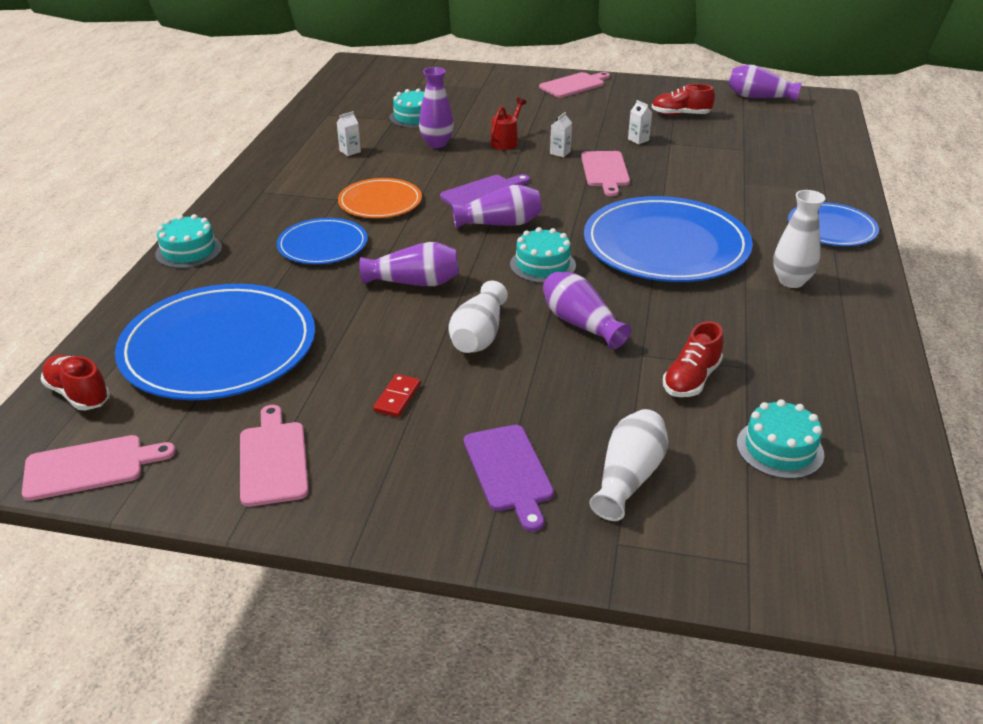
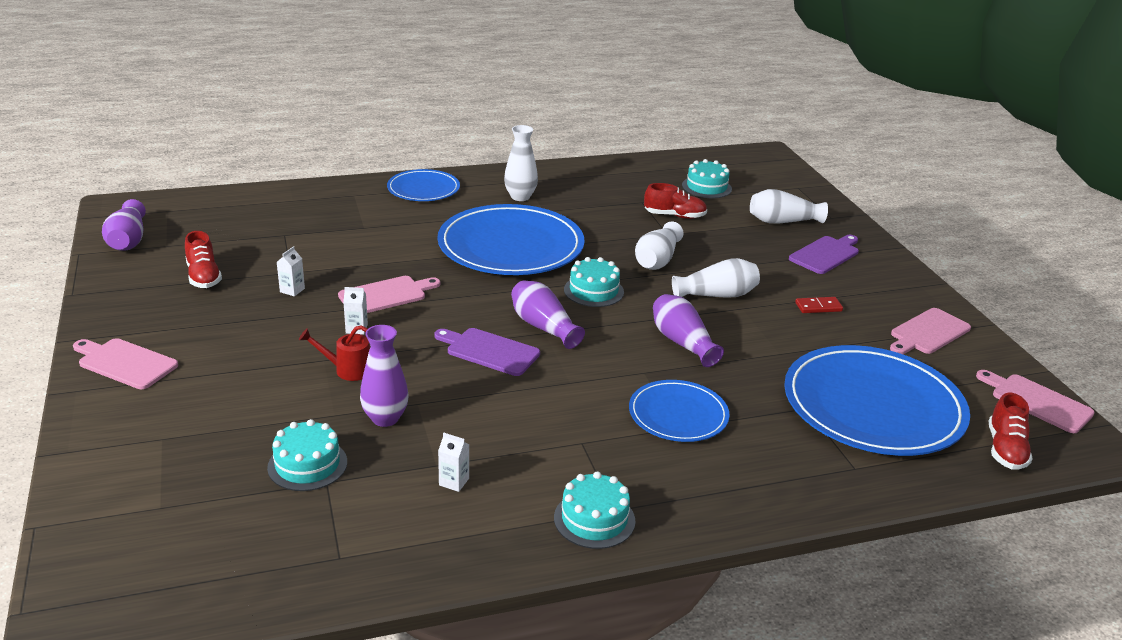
camera: 120 degrees left, 5 degrees down
turquoise cake [155,214,222,268] -> turquoise cake moved to [554,471,635,549]
orange plate [338,178,422,218] -> none
purple vase [543,272,631,349] -> white vase [635,222,683,270]

